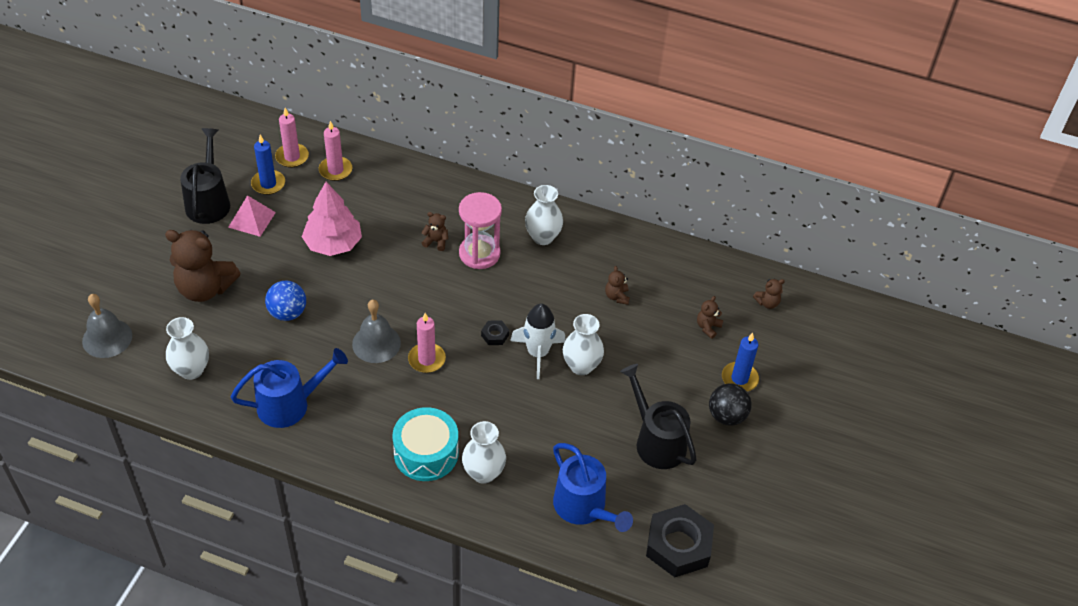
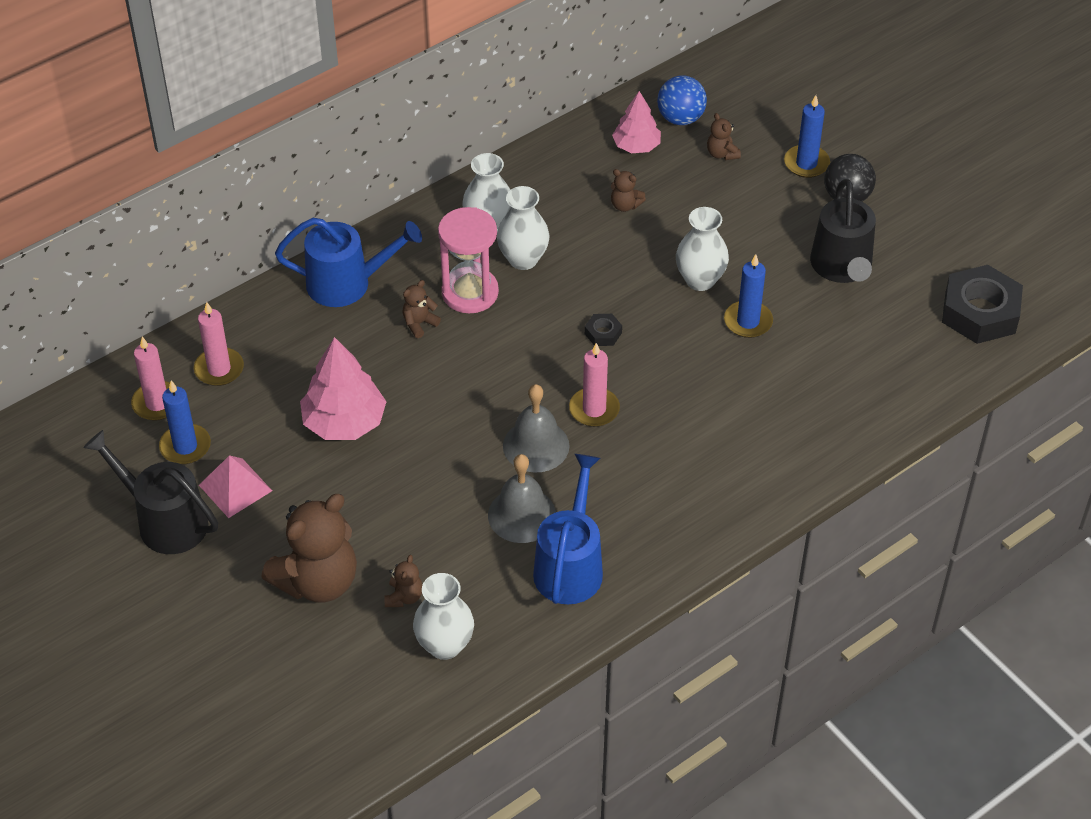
camera: 55 degrees left, 0 degrees up
grey bell [82,294,132,358] -> grey bell moved to [488,454,556,543]
blue ball [265,280,306,321] -> blue ball moved to [657,75,707,125]
turquoise drum [392,407,458,481] -> none
white vase [462,421,506,484] -> white vase moved to [497,186,550,270]
white rocket [510,304,566,379] -> none
blue watering can [553,443,633,532] -> blue watering can moved to [275,218,422,307]
black watering can [620,364,697,469] -> black watering can turned 90 degrees counterclockwise [810,179,876,283]
brown teddy bear [753,279,785,309] -> brown teddy bear moved to [385,555,422,607]
none -> pink tree [612,91,661,153]
none -> blue candle [724,254,773,338]

